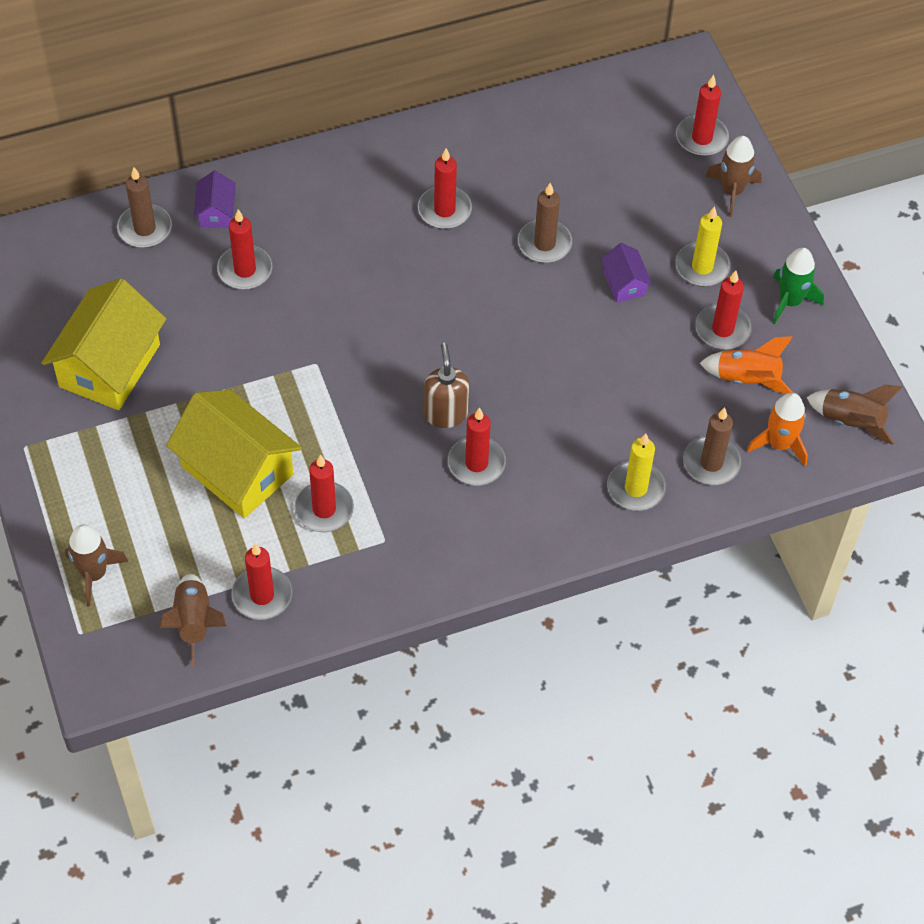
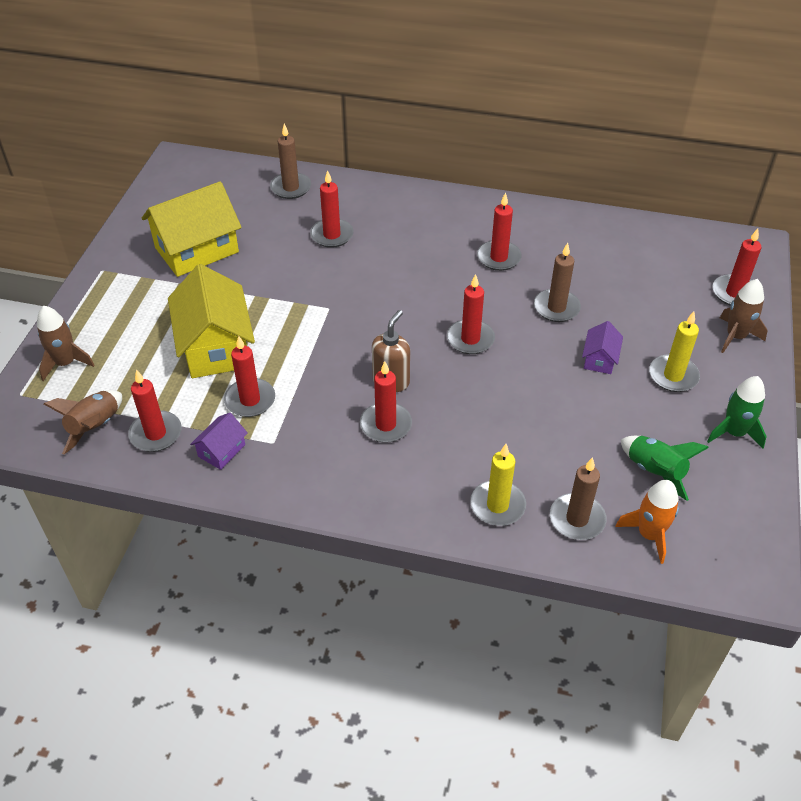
camera: 35 degrees right, 10 degrees down
purple house [194,171,236,228] -> purple house moved to [190,413,248,470]
red candle [696,271,752,350] -> red candle moved to [447,274,495,354]
orange rocket [700,336,793,394] -> green rocket [621,436,709,501]
brown rocket [806,384,902,445] -> none

